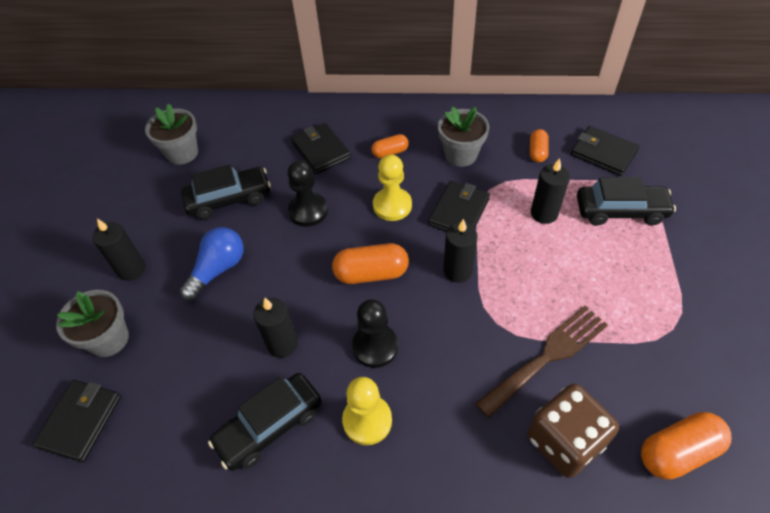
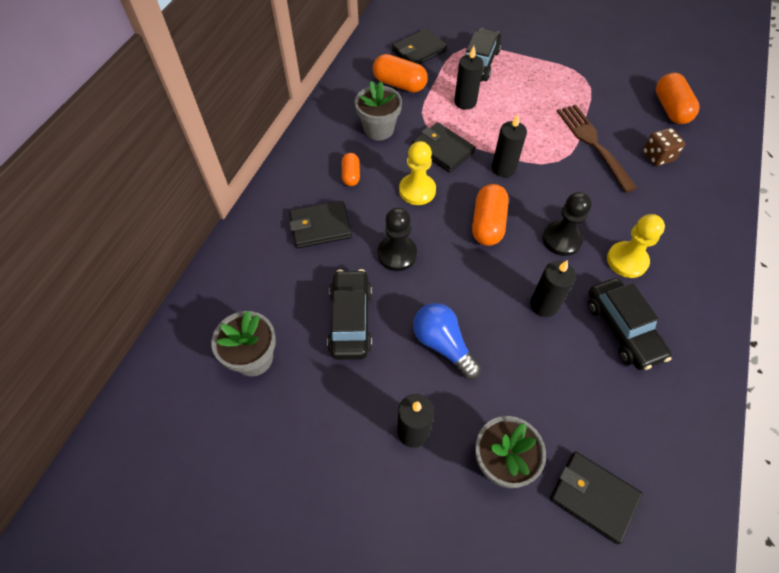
camera: 75 degrees left, 5 degrees up
brown dice [527,383,619,478] -> brown dice [643,128,685,166], size x0.62
orange capsule [530,129,549,162] -> orange capsule [373,54,428,92], size x1.69

